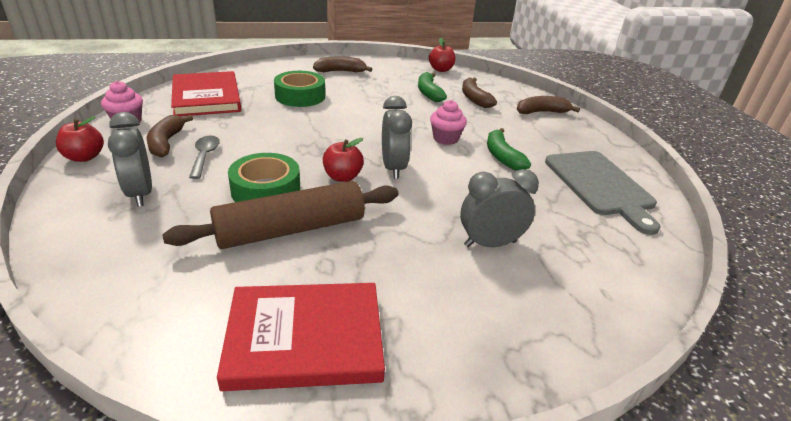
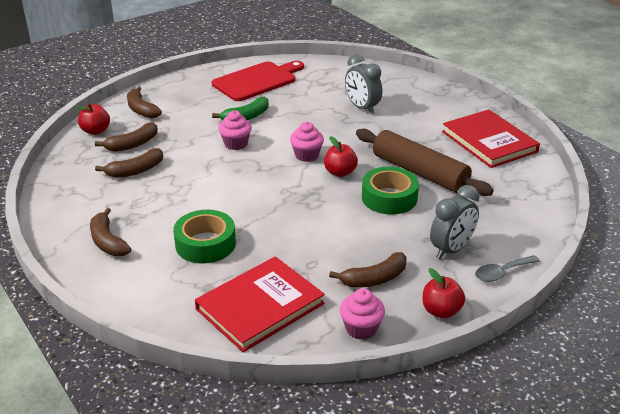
camera: 110 degrees left, 0 degrees up
grey spoon [189,135,220,179] -> grey spoon moved to [475,255,540,282]
grey clock [382,96,412,179] -> pink cupcake [290,122,324,162]
green banana [418,72,447,102] -> brown banana [95,148,163,178]
red apple [429,38,455,72] -> red apple moved to [76,103,110,135]
grey cutting board [545,151,661,235] -> red cutting board [212,61,304,101]

